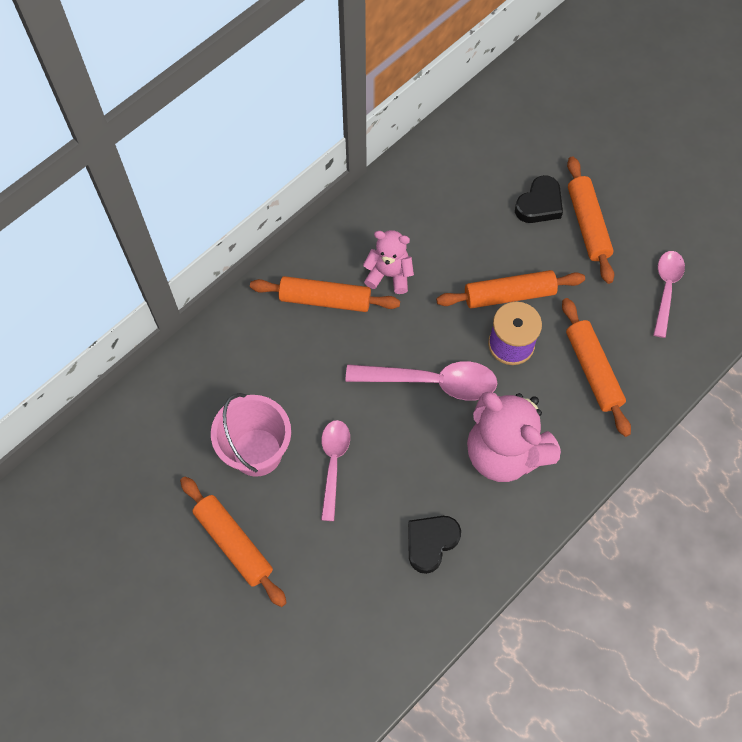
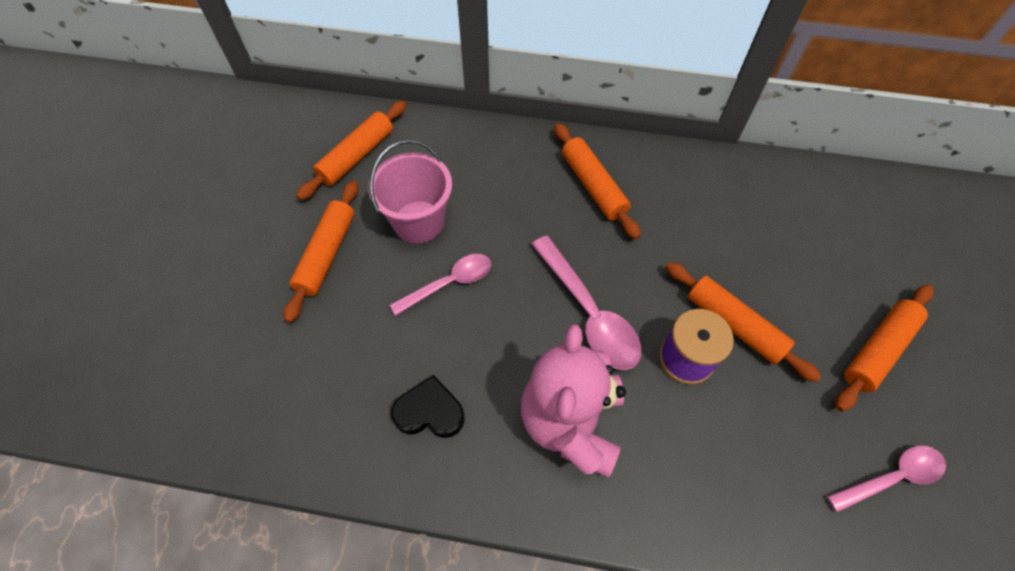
camera: 55 degrees right, 5 degrees down
pink teddy bear [363,230,414,294] -> none
black heart [515,175,563,223] -> none
orange rolling pin [562,298,631,437] -> orange rolling pin moved to [296,101,407,200]

